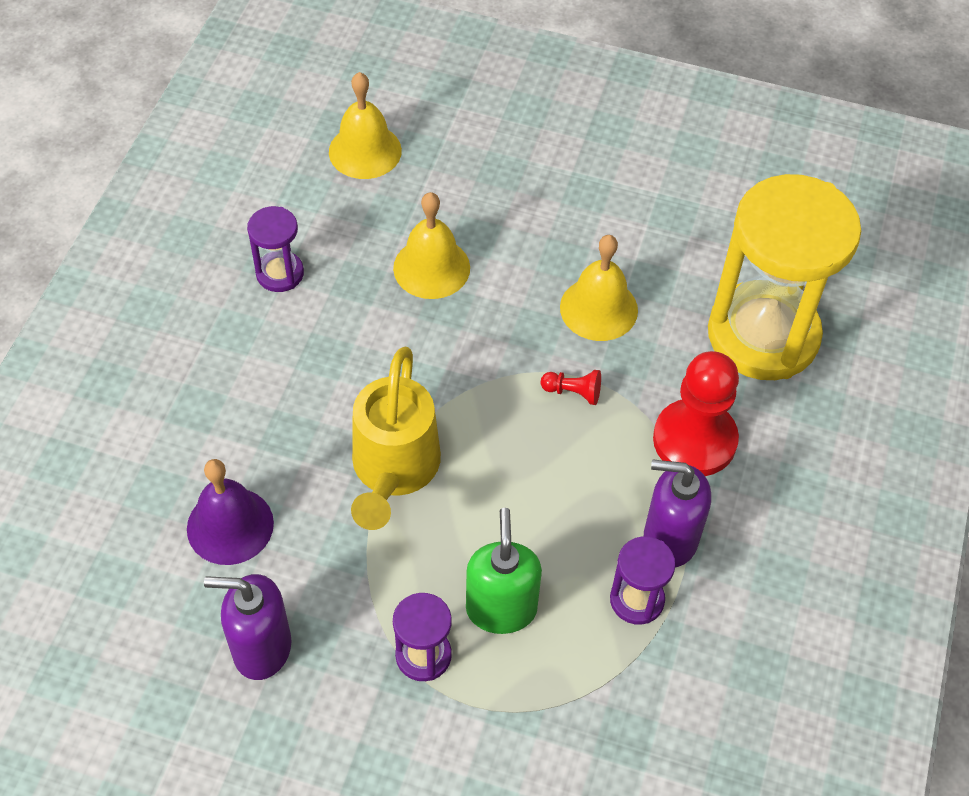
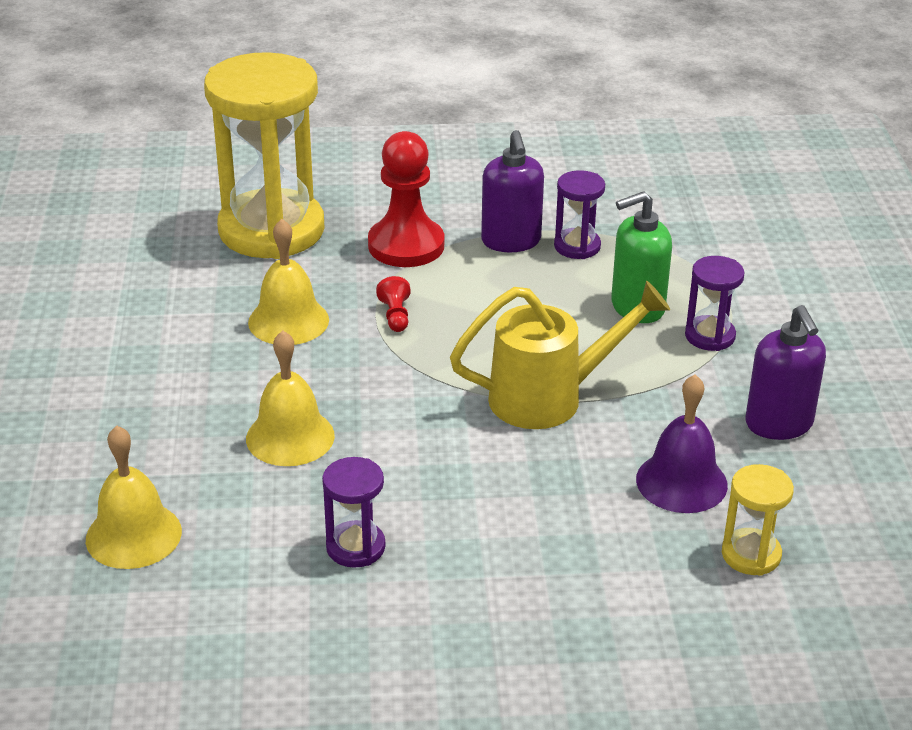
camera: 110 degrees left, 20 degrees down
none -> yellow hourglass [722,464,794,576]

